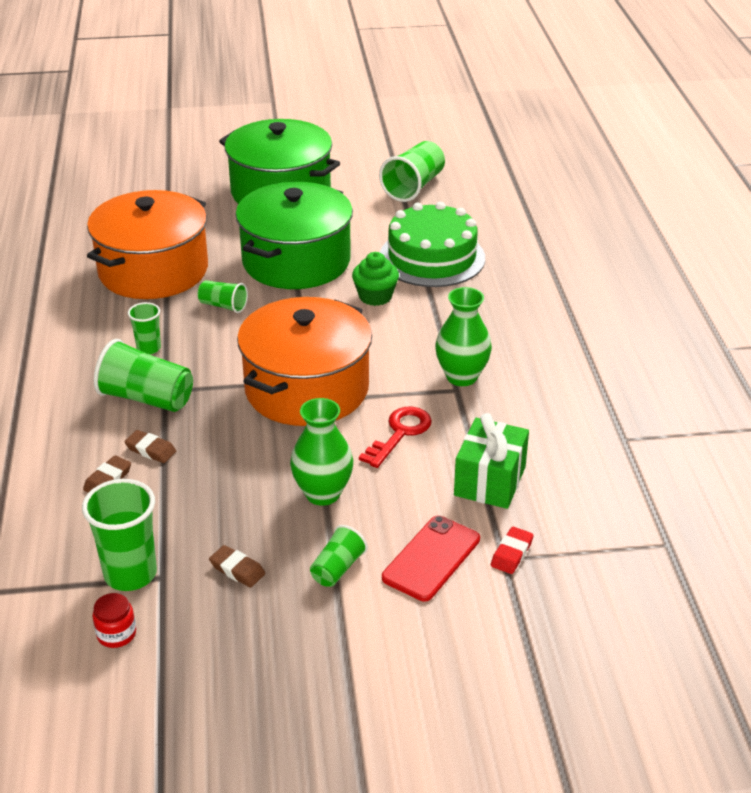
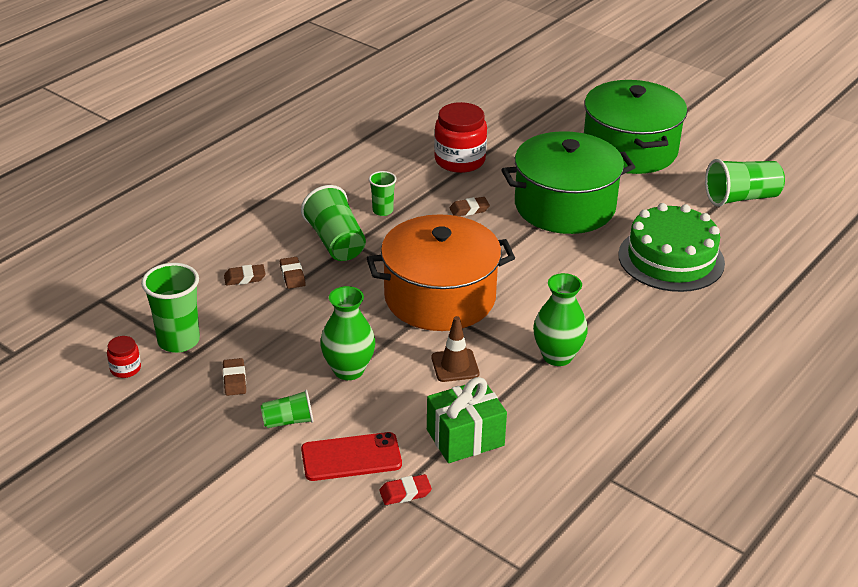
camera: 45 degrees right, 0 degrees up
orange pot [87,190,208,299] -> red jar [434,102,487,173]
green cup [198,280,248,313] -> brown eraser [449,197,490,216]
green cupcake [352,252,399,306] -> none
red key [359,407,432,468] -> brown traffic cone [432,316,479,382]

